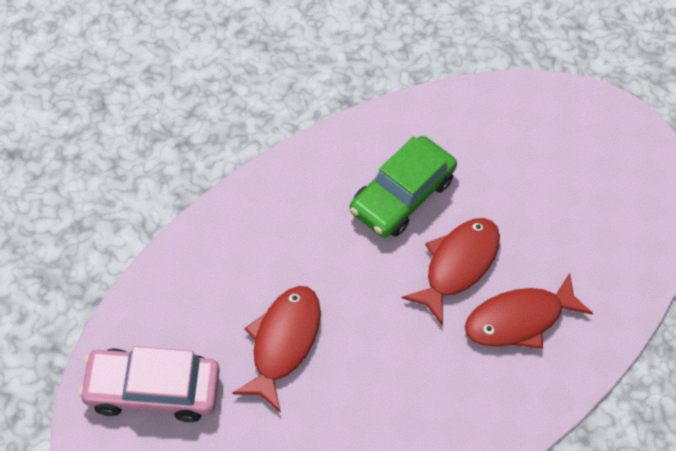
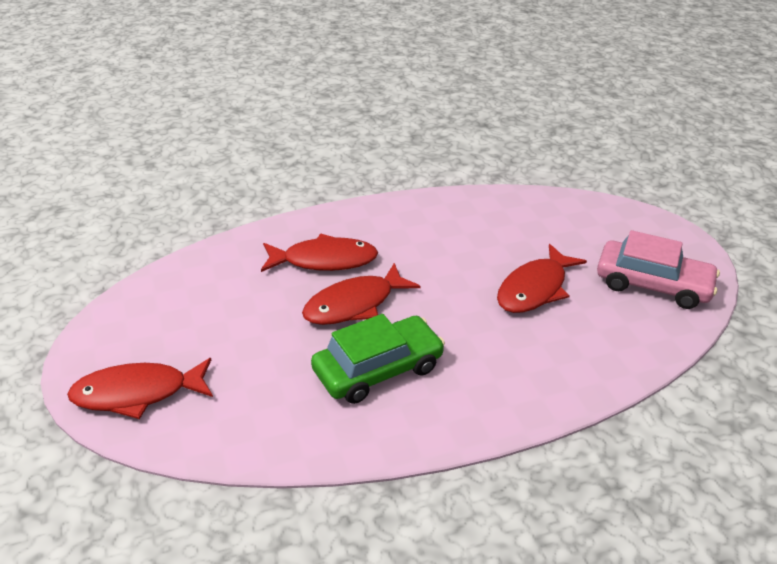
camera: 155 degrees left, 20 degrees down
none -> red fish [67,358,213,419]

